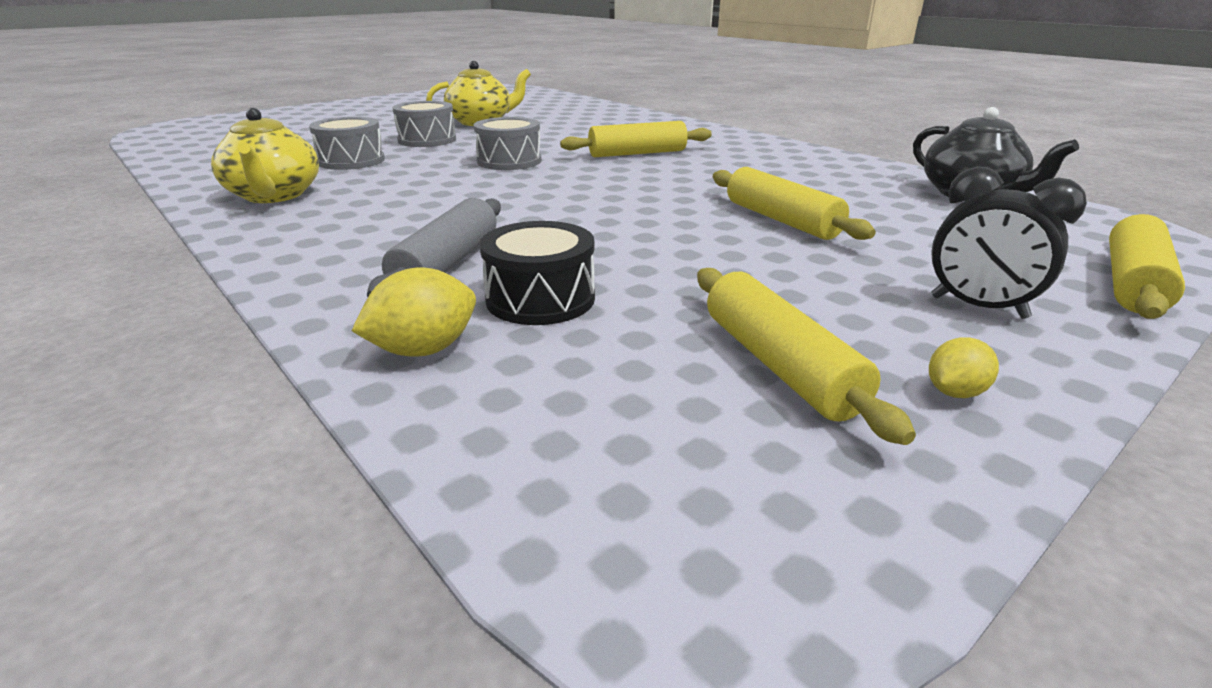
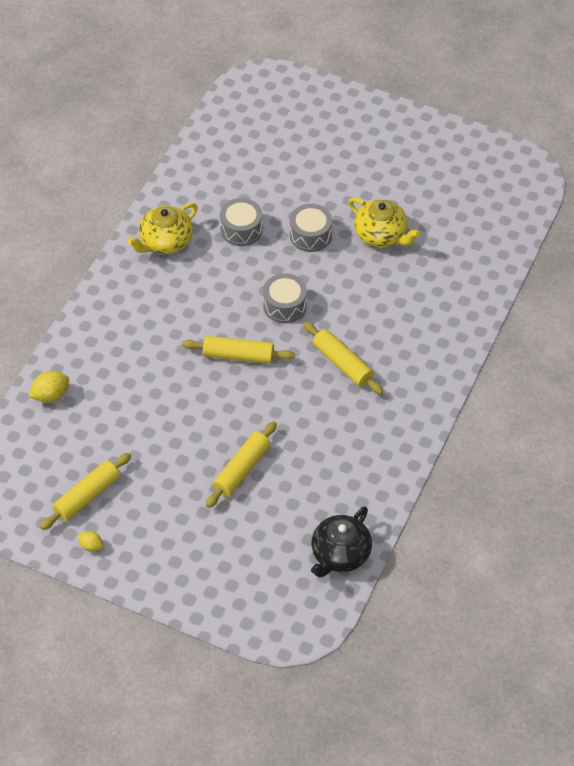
camera: 65 degrees right, 25 degrees up
yellow lemon [352,267,476,357] -> yellow lemon turned 60 degrees counterclockwise [29,371,69,403]
grey rolling pin [367,198,501,297] -> none
black drum [480,221,595,325] -> none
black clock [931,166,1087,319] -> none
yellow rolling pin [1109,214,1185,319] -> yellow rolling pin moved to [182,336,295,364]

